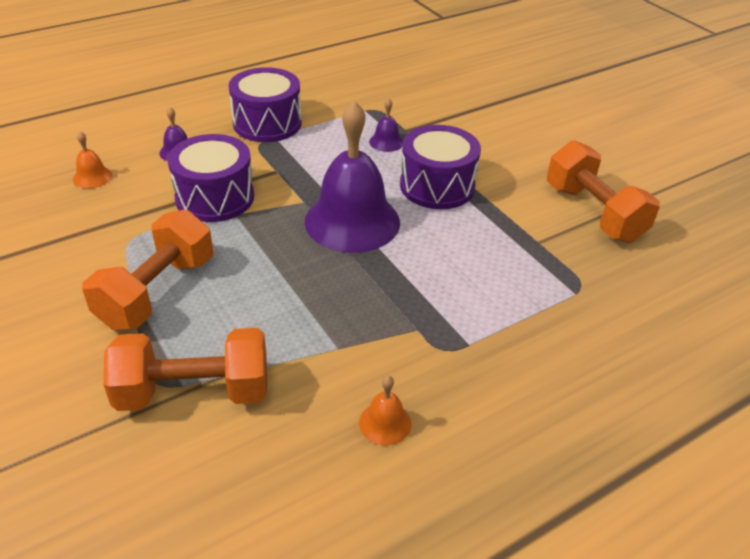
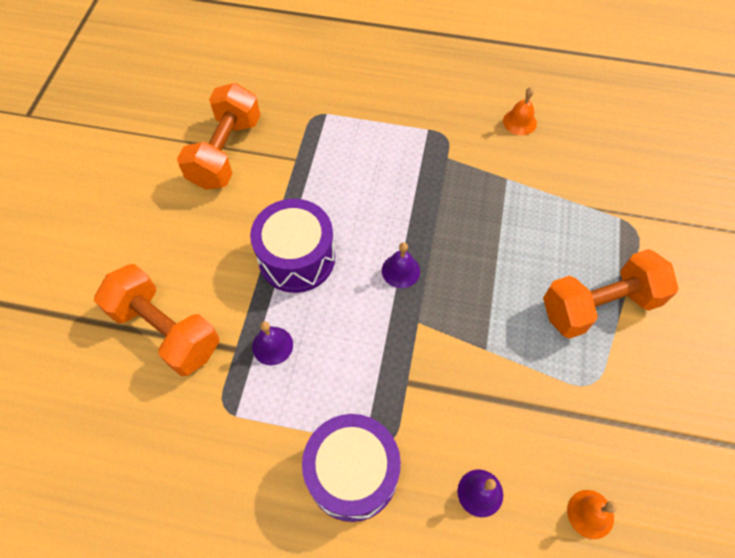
camera: 135 degrees left, 20 degrees up
orange dumbbell [103,328,267,411] -> orange dumbbell moved to [94,264,220,376]
purple drum [168,134,254,222] -> none
purple bell [305,101,400,253] -> purple bell [382,242,420,288], size x0.42

